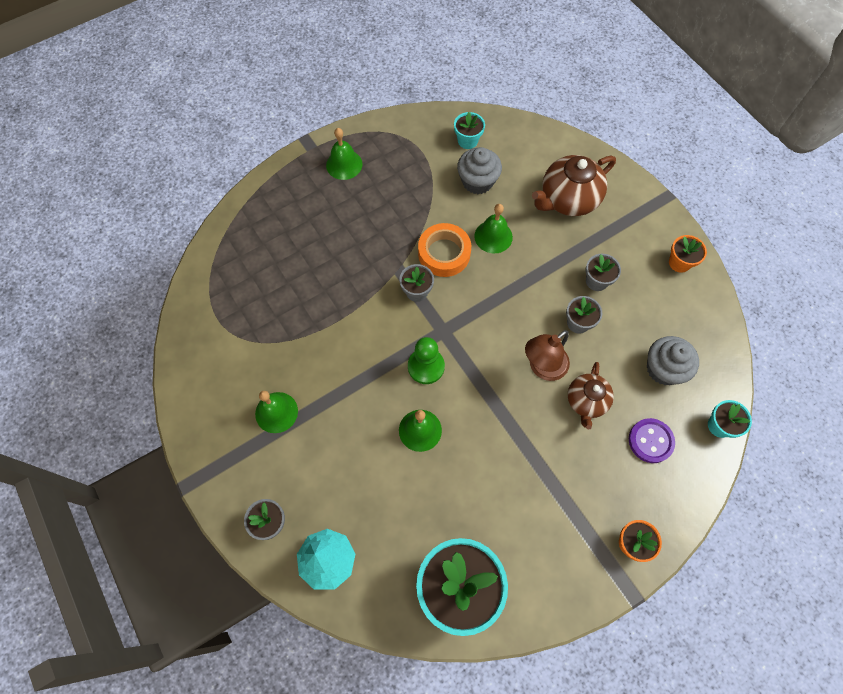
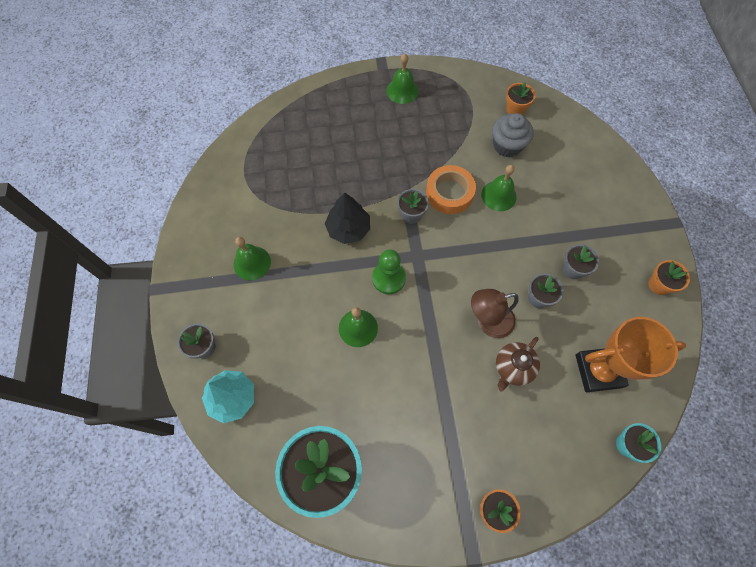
camera: 25 degrees right, 0 degrees up
turquoise flower pot [454,112,485,149] -> orange flower pot [506,82,536,115]
brown teapot [532,155,616,216] -> none
purple button [629,418,675,463] -> none
grey cupcake [647,336,699,385] -> orange trophy [576,317,686,392]
none -> black tree [325,193,370,244]

